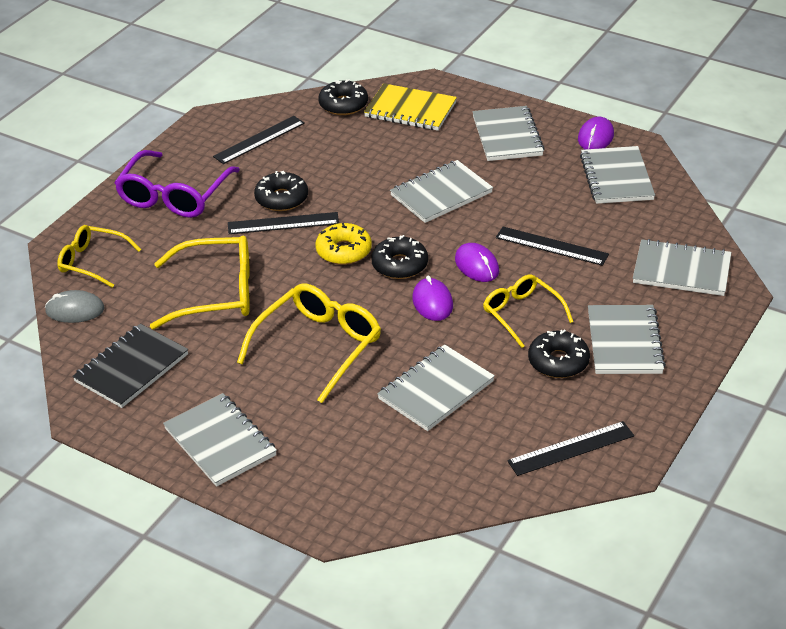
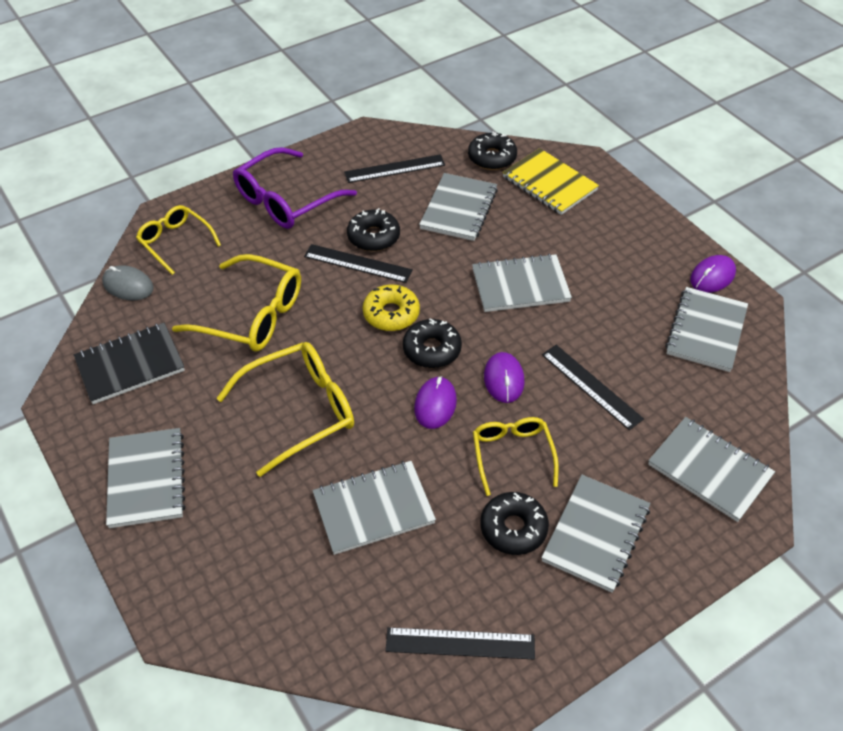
camera: 25 degrees right, 10 degrees up
grey notebook [472,106,545,161] -> grey notebook moved to [419,173,498,241]

